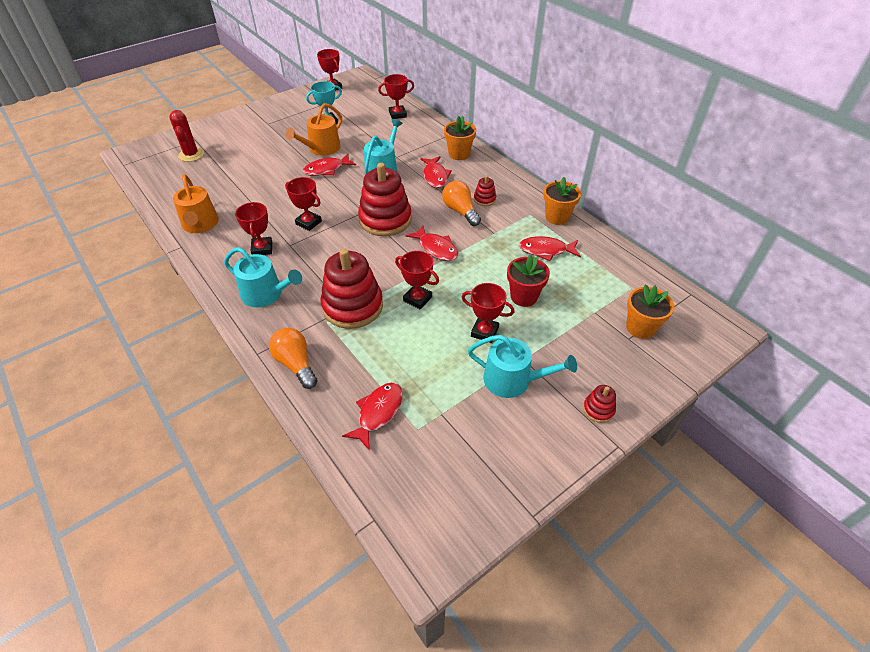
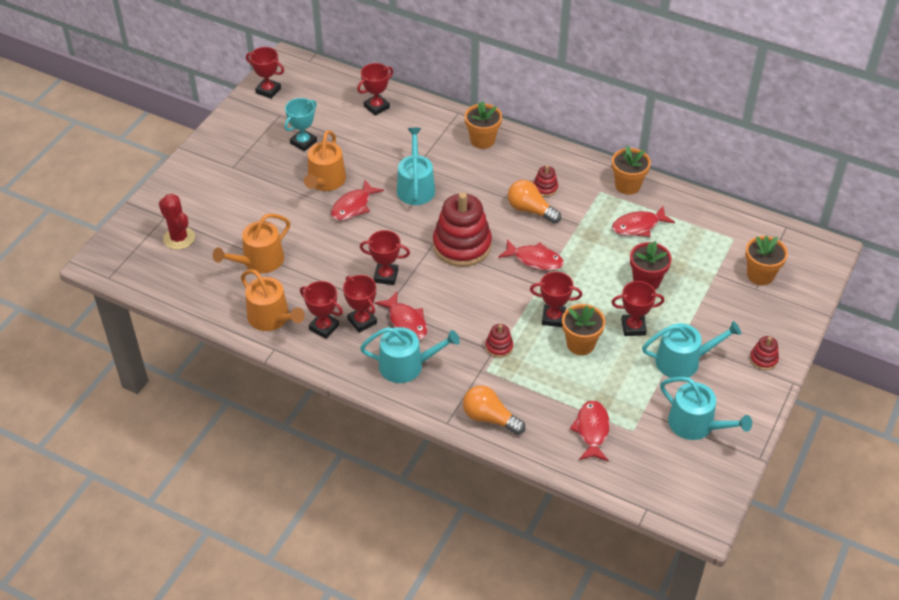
camera: 25 degrees left, 0 degrees up
red stacking toy [321,248,383,329] -> red stacking toy [486,324,513,358], size x0.44
red fish [420,156,452,188] -> red fish moved to [375,292,428,340]
none -> orange watering can [213,213,290,273]
none -> red trophy [300,281,343,339]
none -> orange flower pot [562,304,605,355]
none -> turquoise watering can [660,377,752,440]

